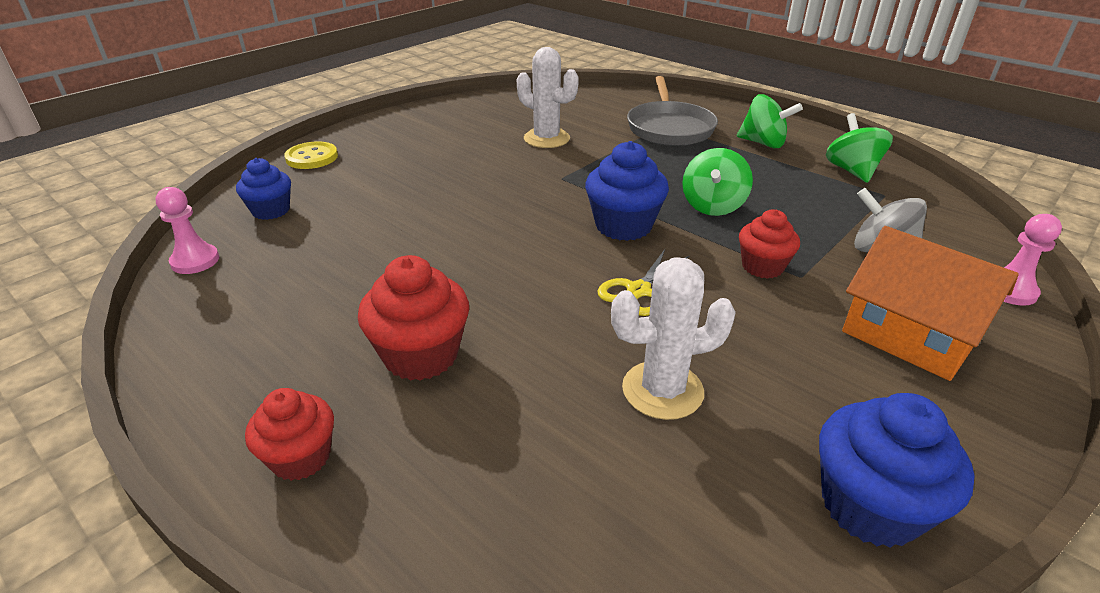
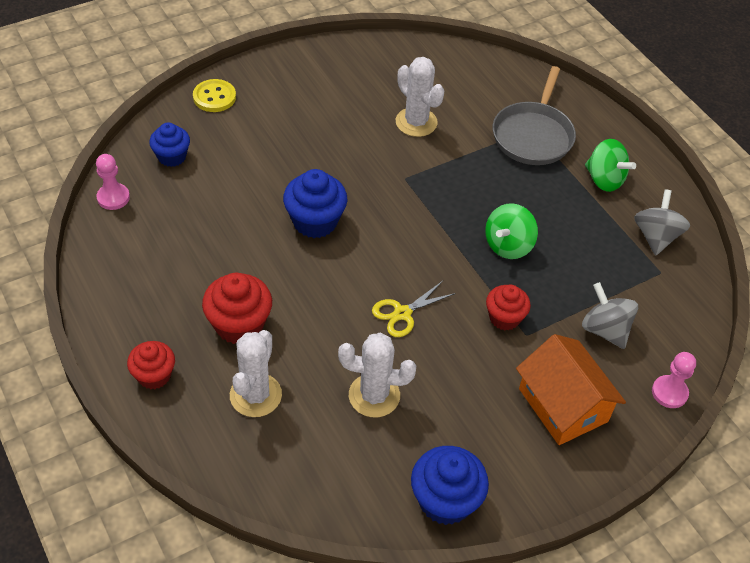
camera: 15 degrees right, 15 degrees up
blue cupcake [585,141,669,241] -> blue cupcake moved to [283,169,347,238]
green spinning top [826,113,893,183] -> grey spinning top [634,189,690,256]
none -> white cactus [230,330,282,417]

